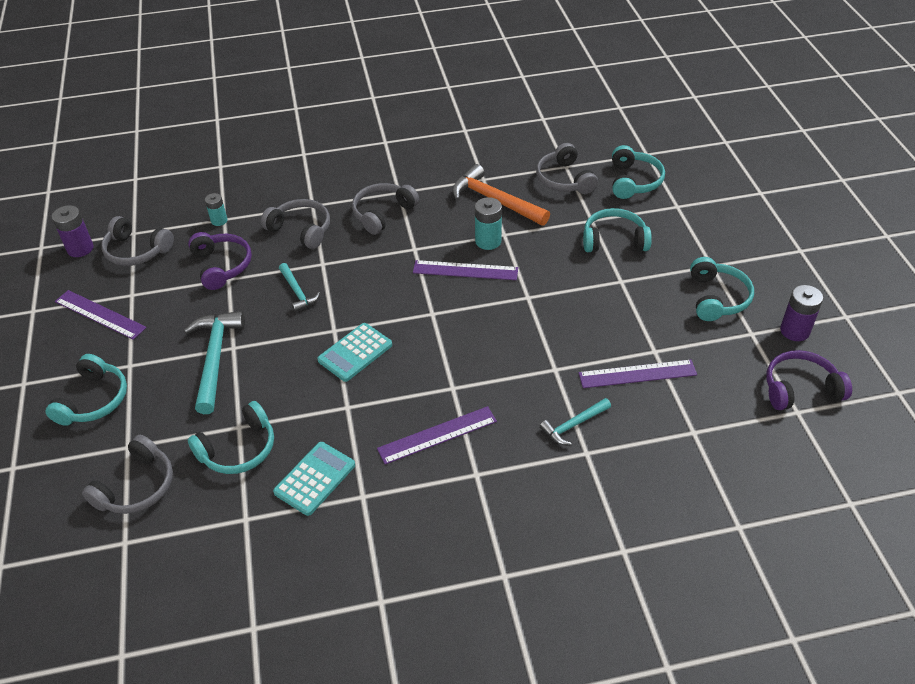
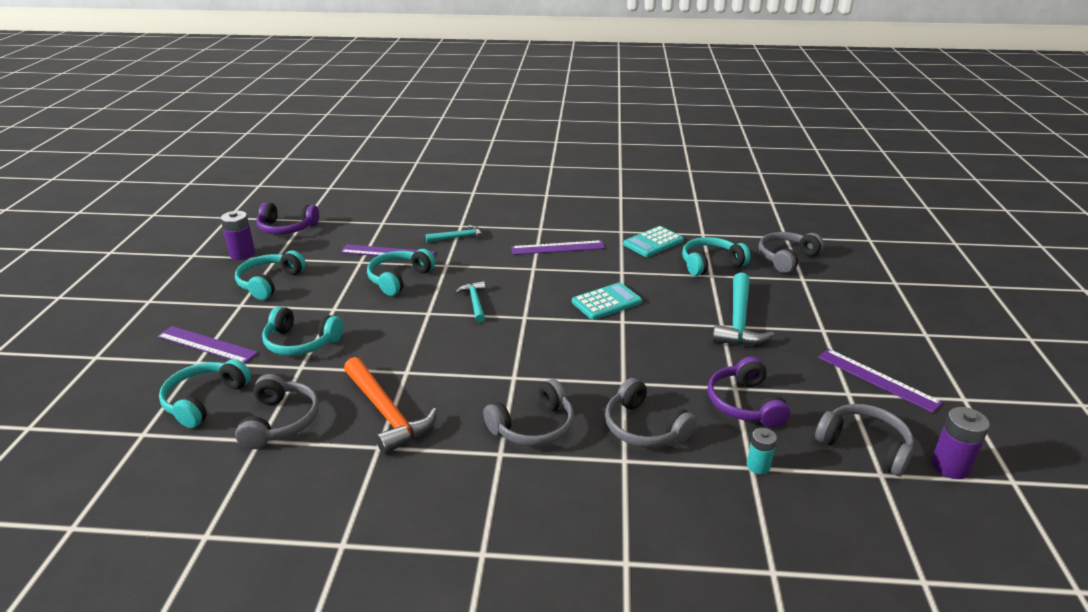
camera: 165 degrees left, 15 degrees down
turquoise headphones [45,354,127,426] -> turquoise headphones moved to [367,249,435,296]
turquoise hammer [279,263,320,312] -> turquoise hammer moved to [456,281,485,323]
purple ruler [413,260,518,280] -> purple ruler moved to [157,326,258,364]
turquoise battery [475,197,502,250] -> none

